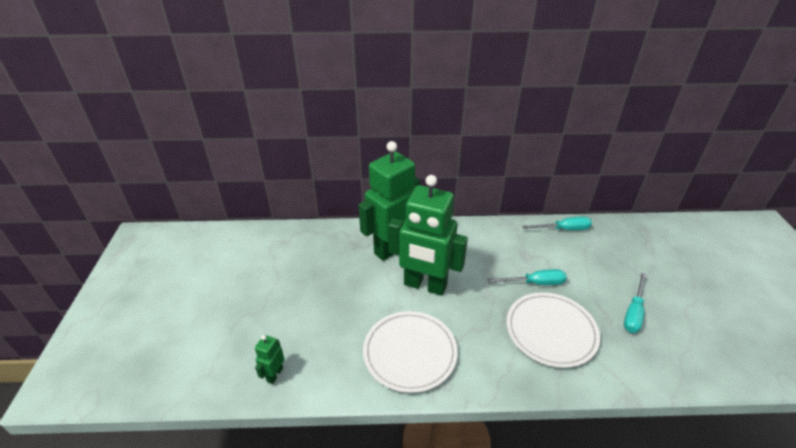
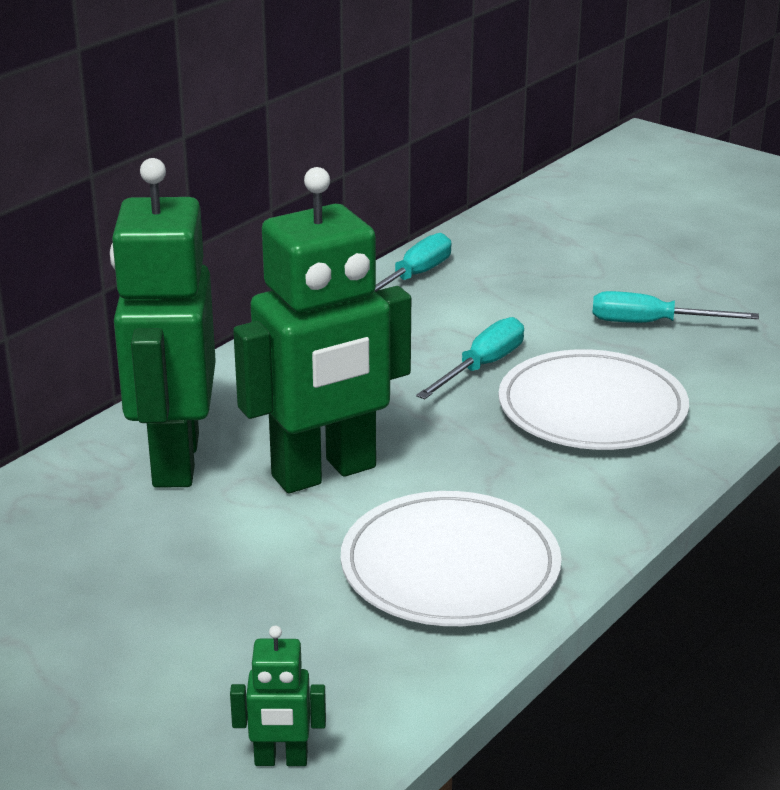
camera: 50 degrees left, 10 degrees down
green robot [255,335,284,384] -> green robot turned 60 degrees counterclockwise [230,625,326,766]
turquoise screwdriver [624,273,646,333] -> turquoise screwdriver turned 120 degrees clockwise [592,291,759,323]

